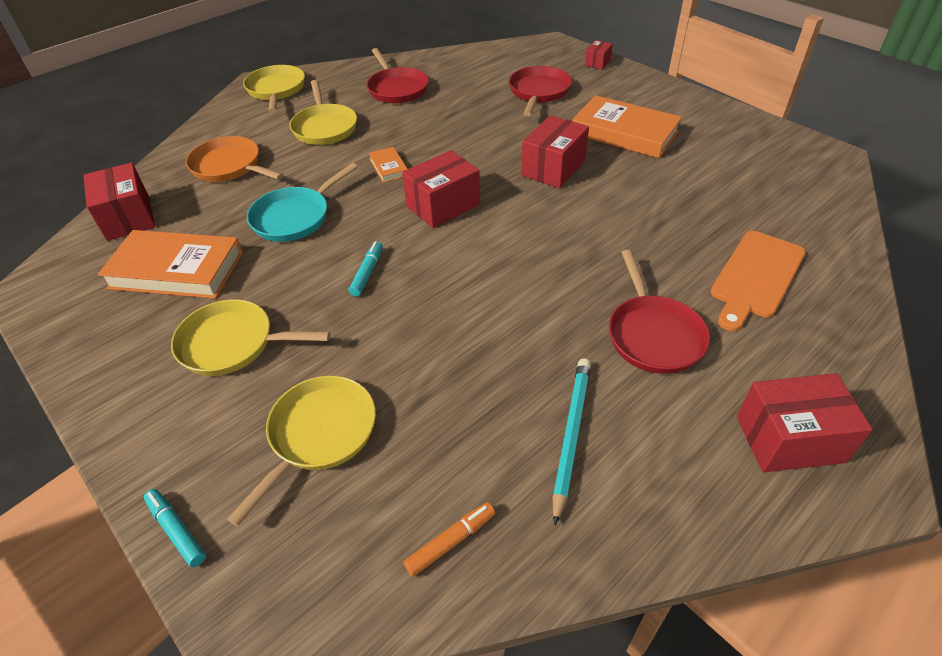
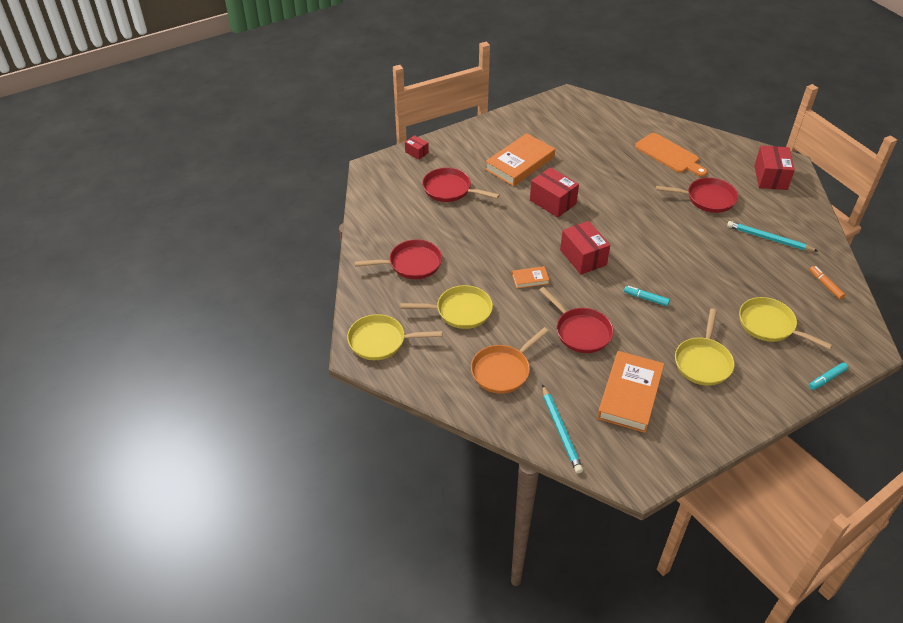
camera: 80 degrees left, 0 degrees up
red box [84,163,155,241] -> turquoise pencil [542,385,583,473]
turquoise pan [247,163,358,242] -> red pan [539,287,614,353]

